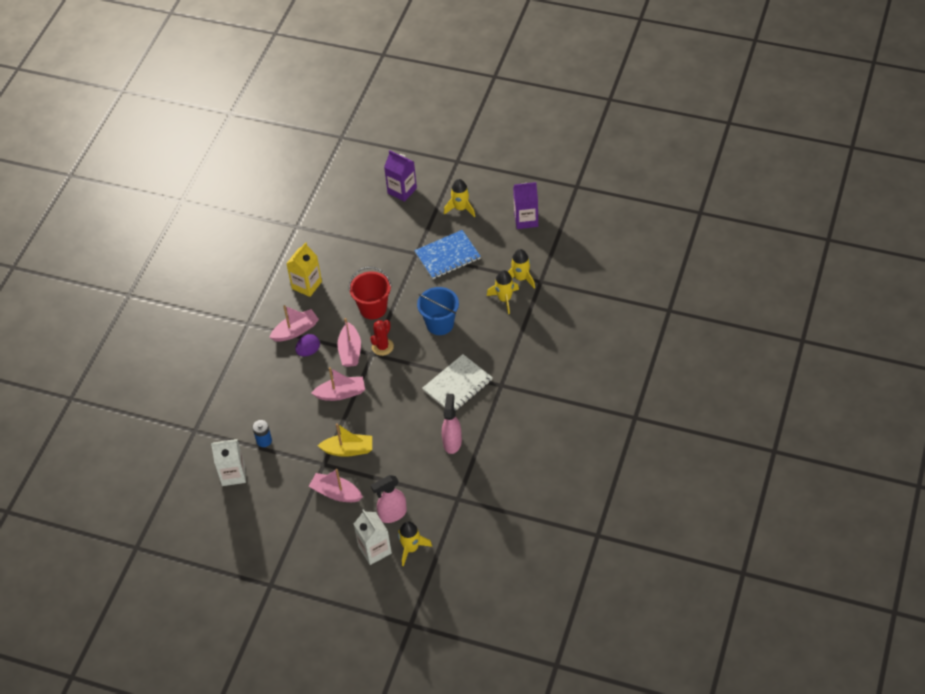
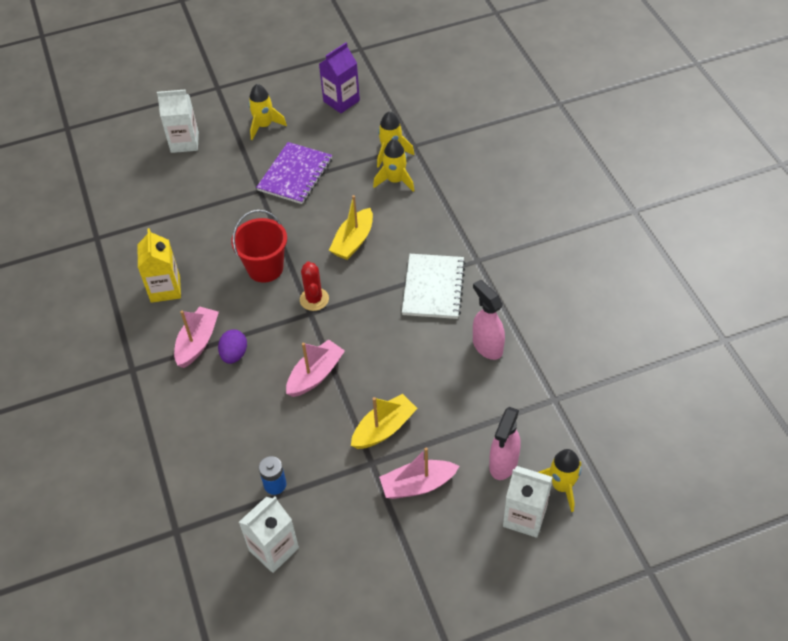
camera: 40 degrees left, 0 degrees up
pink boat [337,318,361,367] -> none
purple carton [384,150,417,202] -> white carton [157,90,199,153]
blue notebook [414,230,481,279] -> purple notebook [256,142,332,204]
blue bucket [417,287,459,335] -> yellow boat [329,195,373,260]

